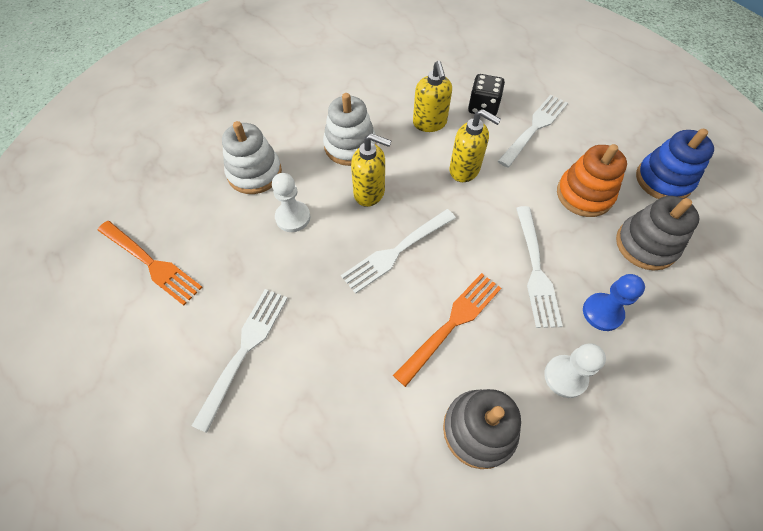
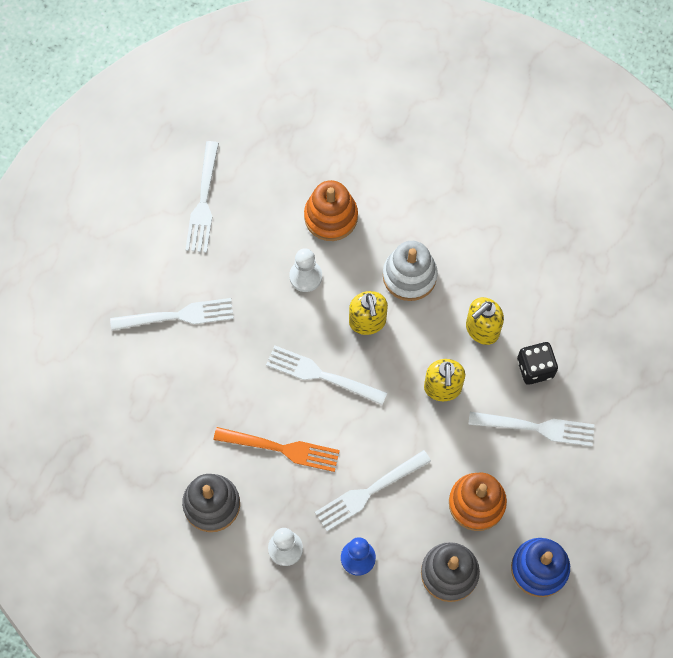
camera: 60 degrees right, 10 degrees up
orange fork [98,221,203,306] -> white fork [185,141,219,253]
white stacking toy [222,121,282,194] -> orange stacking toy [304,180,358,241]

